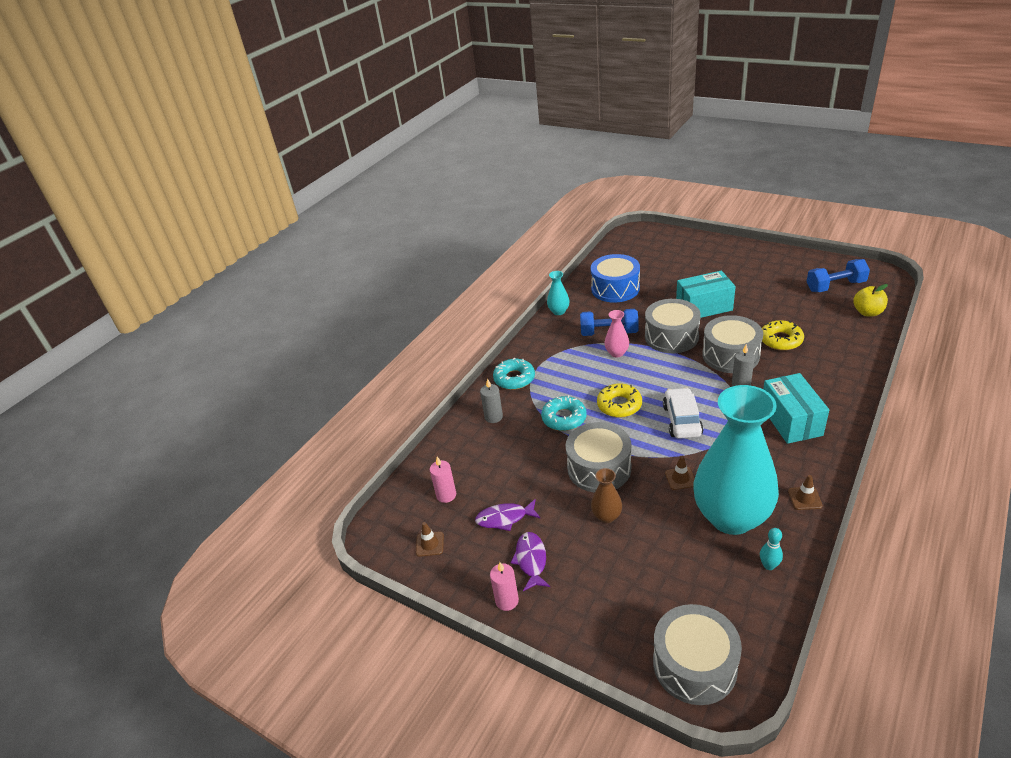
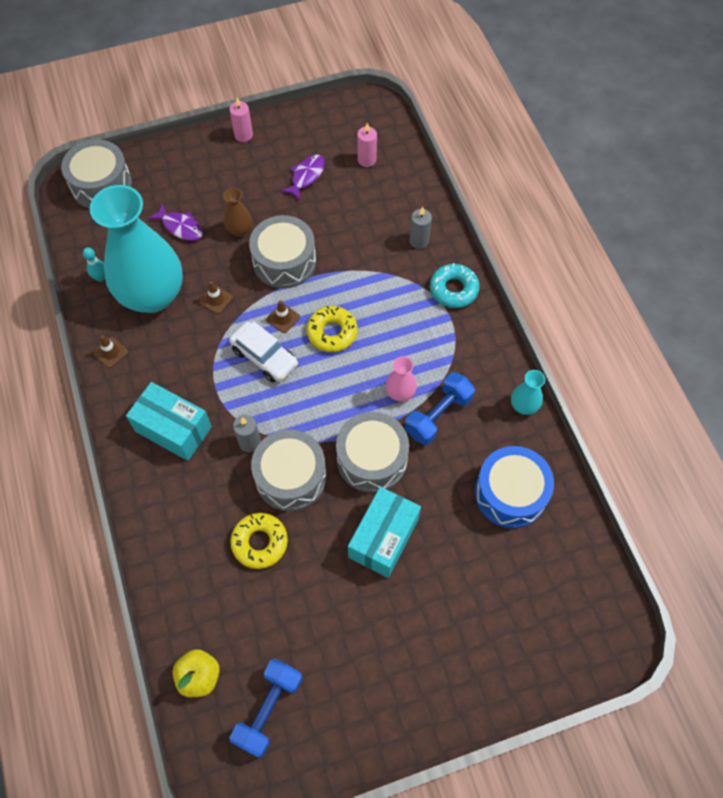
camera: 125 degrees right, 25 degrees up
brown traffic cone [416,522,444,557] -> brown traffic cone moved to [266,300,300,333]
purple fish [511,532,550,591] -> purple fish moved to [148,203,203,241]
turquoise donut [541,395,587,431] -> none

